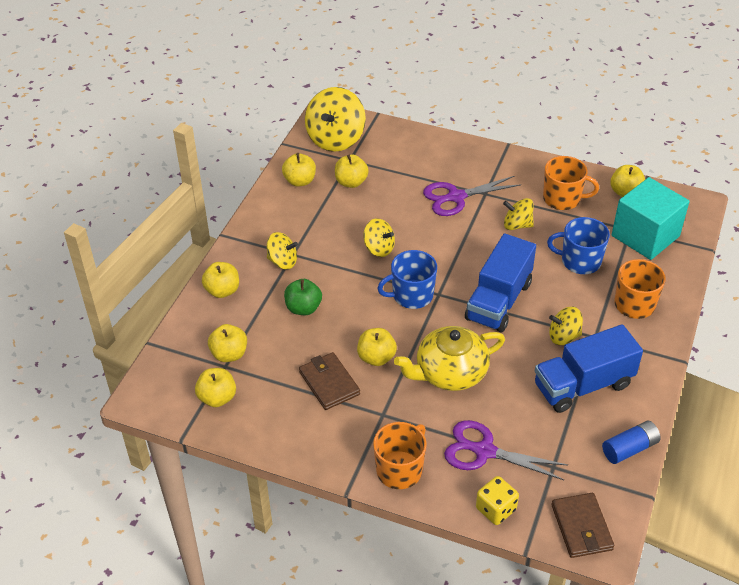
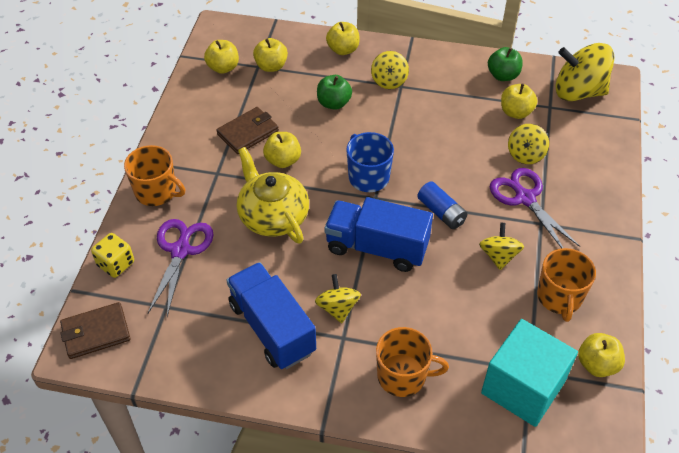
camera: 80 degrees right, 5 degrees up
yellow apple [282,153,316,187] -> green apple [488,47,523,81]
yellow spinning top [363,218,395,257] -> yellow spinning top moved to [508,124,549,164]
blue mug [547,217,610,274] -> none
blue battery [602,421,661,464] -> blue battery moved to [417,181,467,229]

